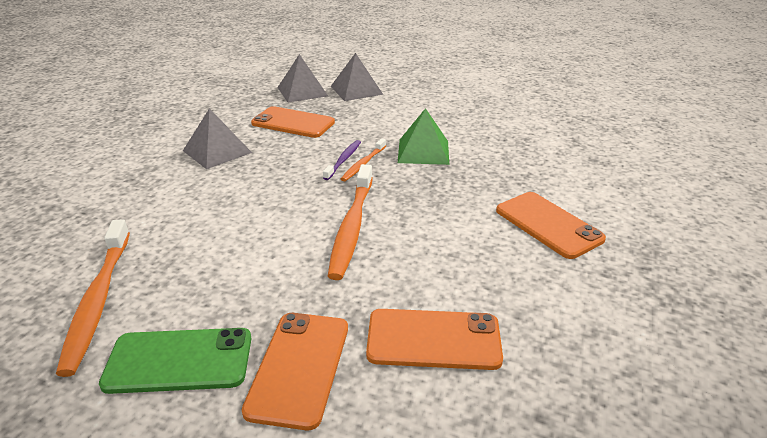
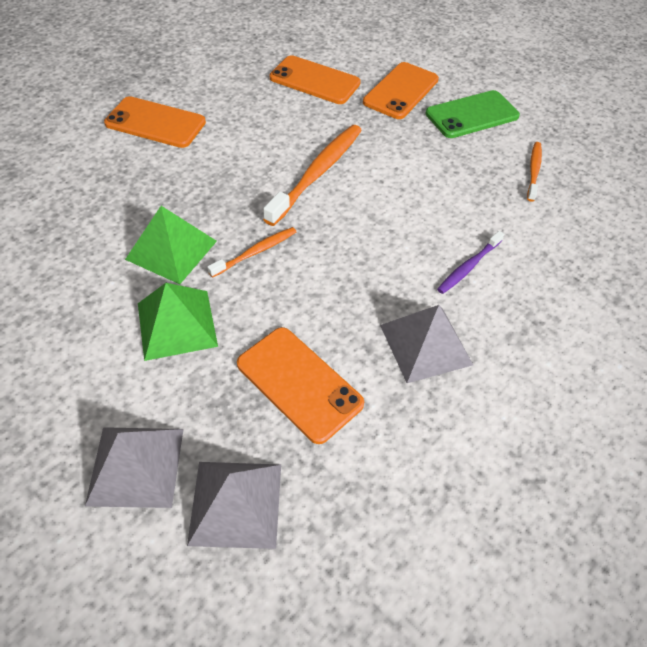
camera: 160 degrees left, 20 degrees up
orange toothbrush [56,219,130,377] -> orange toothbrush [527,142,542,202], size x0.55
green phone [99,328,251,394] -> green phone turned 45 degrees counterclockwise [426,90,520,138]
purple toothbrush [323,140,361,180] -> purple toothbrush moved to [437,231,504,294]
orange phone [496,192,606,259] -> orange phone turned 60 degrees counterclockwise [104,96,206,148]
none -> green pyramid [138,283,218,361]

